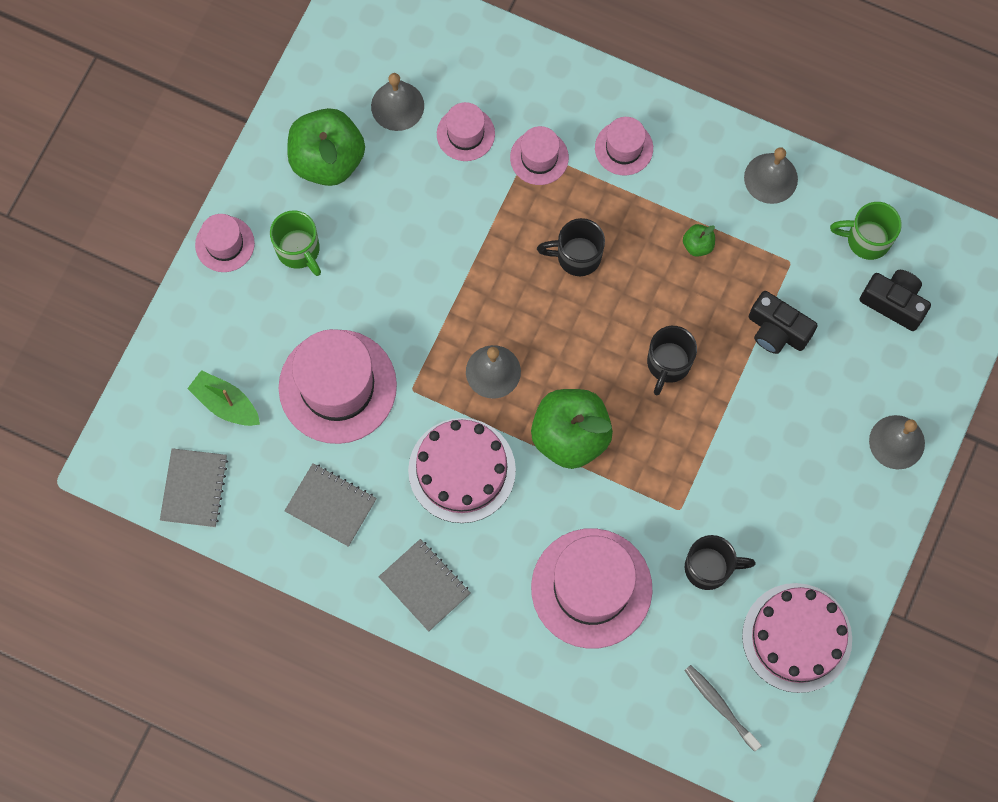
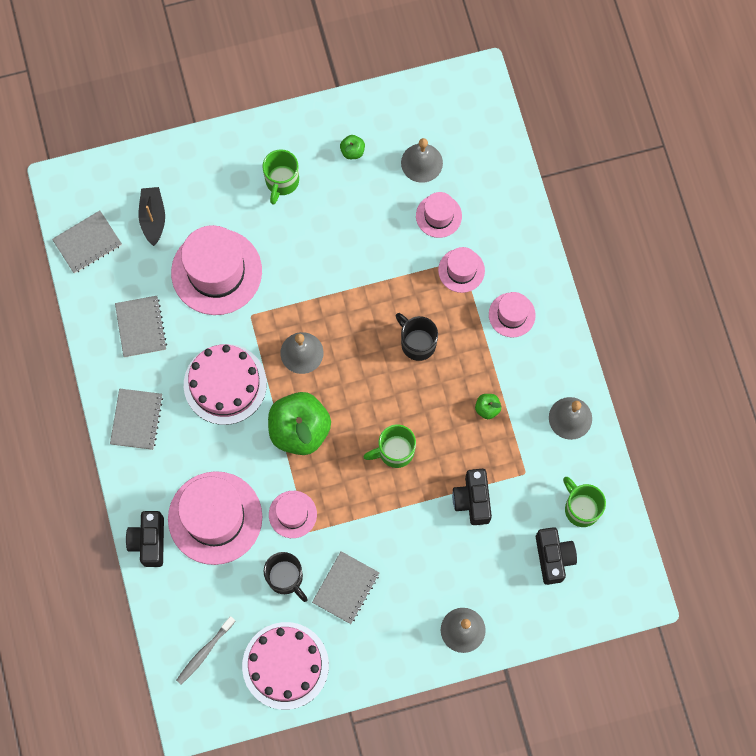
camera: 50 degrees right, 0 degrees up
green boat [187,370,260,426] -> black boat [139,187,165,246]
pink hat [195,214,255,272] -> pink hat moved to [269,491,317,538]
green apple [288,108,365,186] -> green apple [340,135,365,159], size x0.42
black mug [647,326,697,395] -> green mug [363,424,416,468]
grey toothbrush [684,665,762,751] -> grey toothbrush turned 150 degrees counterclockwise [176,616,235,685]
none -> black camera [126,511,164,567]
none -> grey notebook [312,551,379,624]

